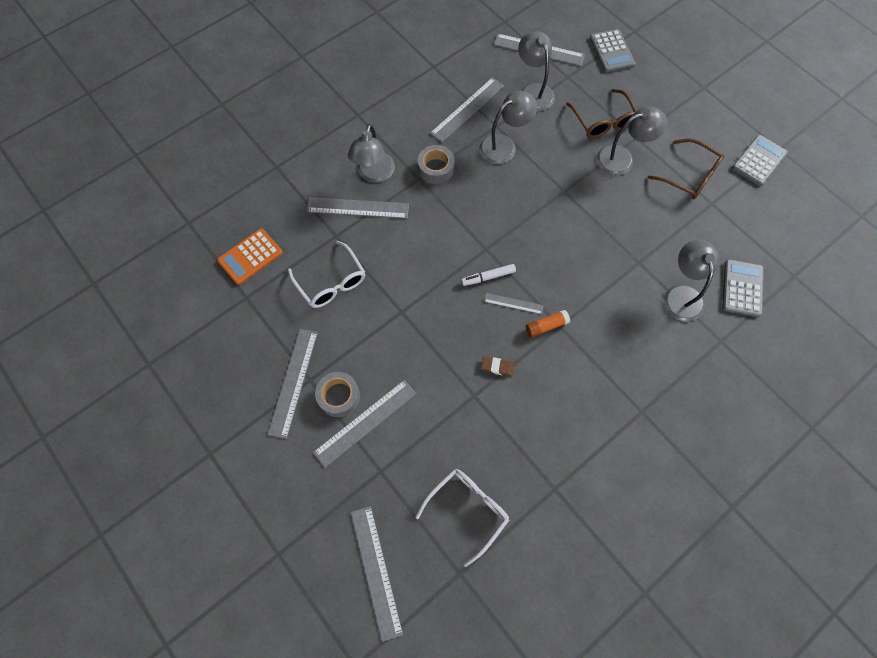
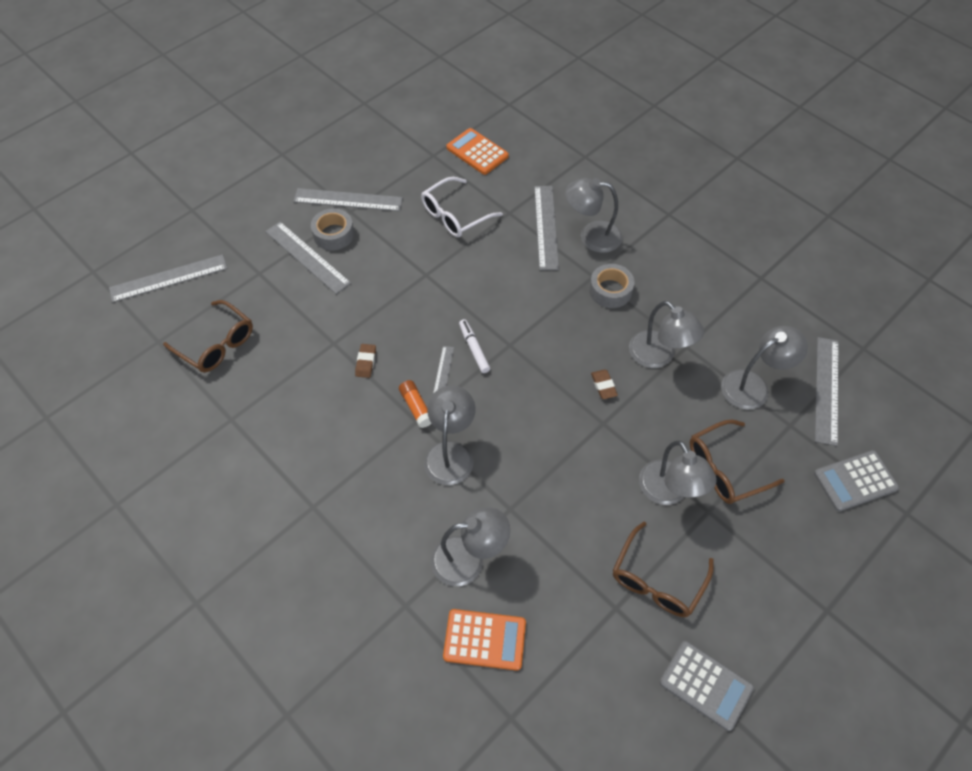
camera: 85 degrees right, 10 degrees down
white glasses [415,469,509,567] -> brown glasses [163,300,253,373]
grey ruler [430,77,504,142] -> none
grey calculator [722,259,764,317] -> orange calculator [443,609,526,671]
none -> grey lamp [424,385,476,485]
none -> brown eraser [591,369,618,399]

